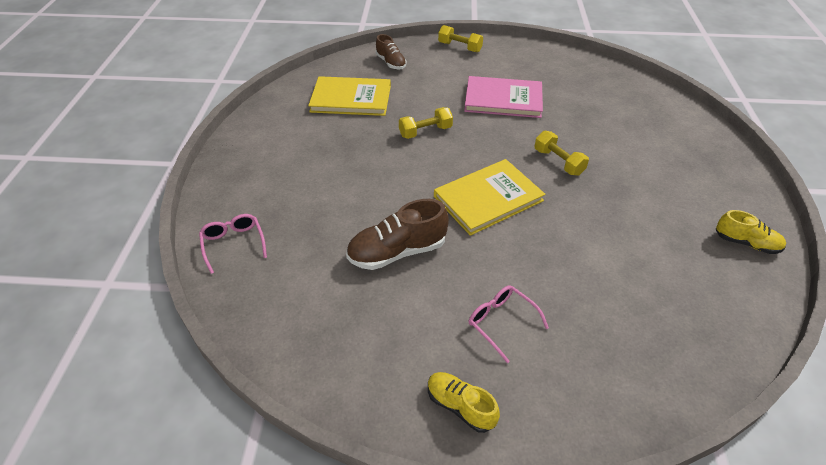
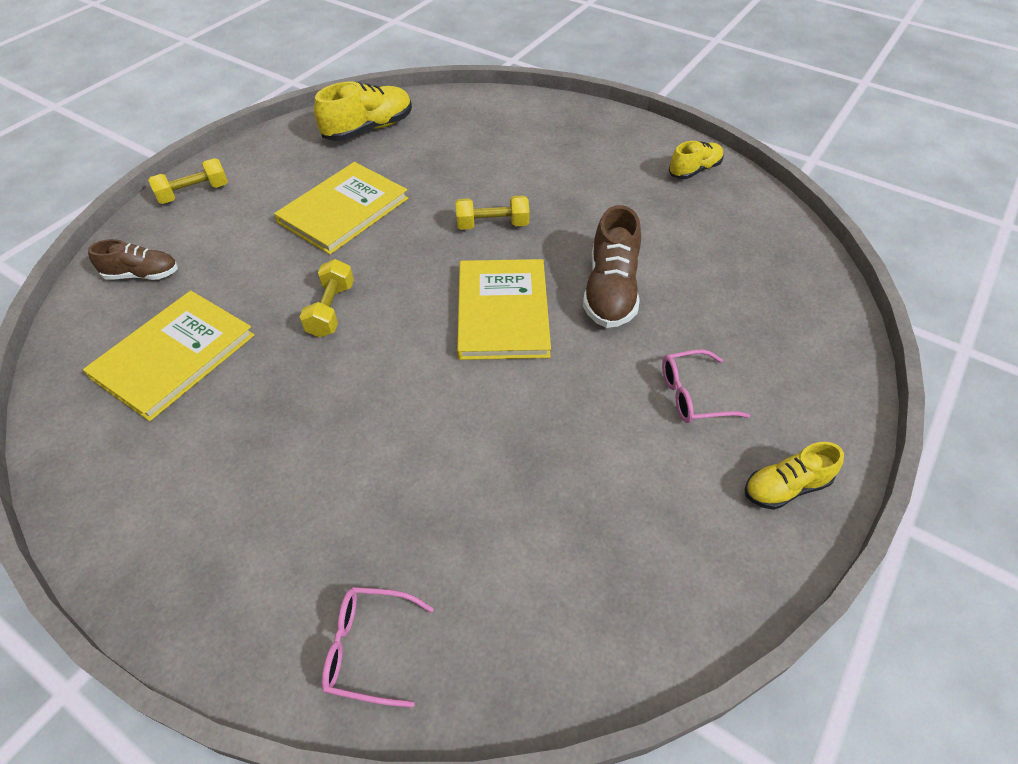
camera: 60 degrees left, 5 degrees up
brown shoe [346,199,449,270] -> brown shoe moved to [583,205,641,328]
pink book [464,76,543,118] -> yellow book [274,162,408,255]
none -> yellow shoe [314,81,412,141]

